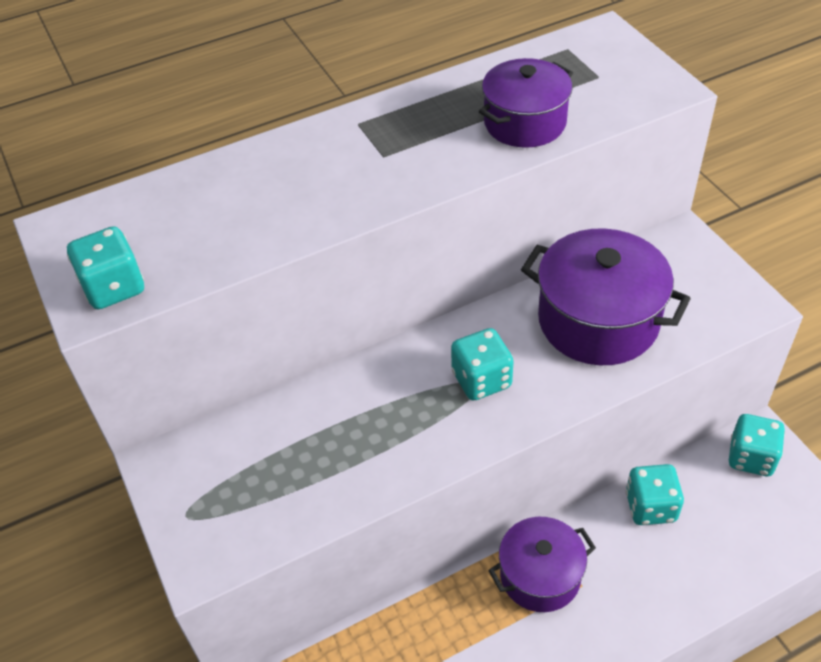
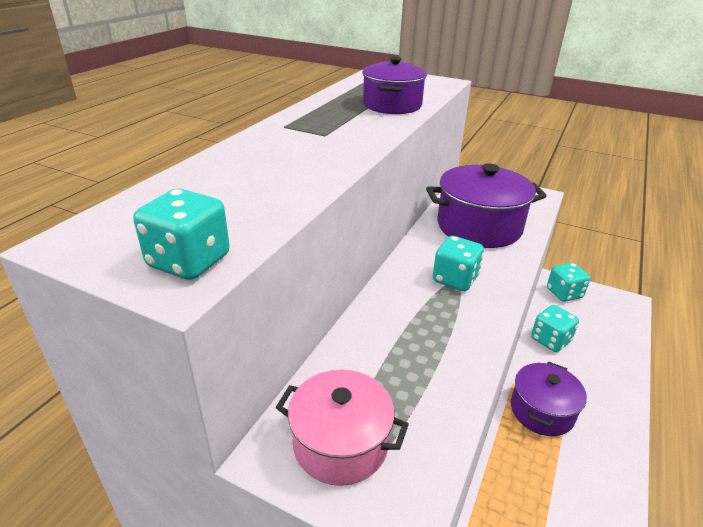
camera: 40 degrees left, 15 degrees down
none -> pink pot [276,370,409,486]

